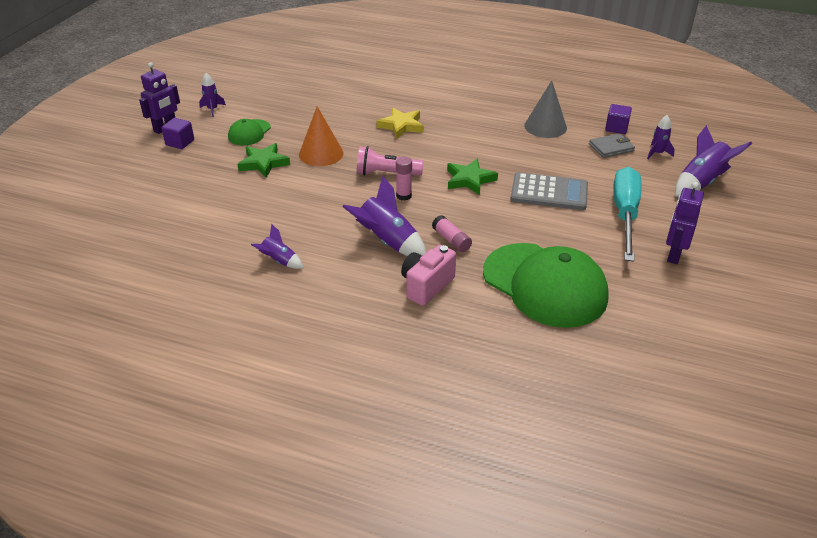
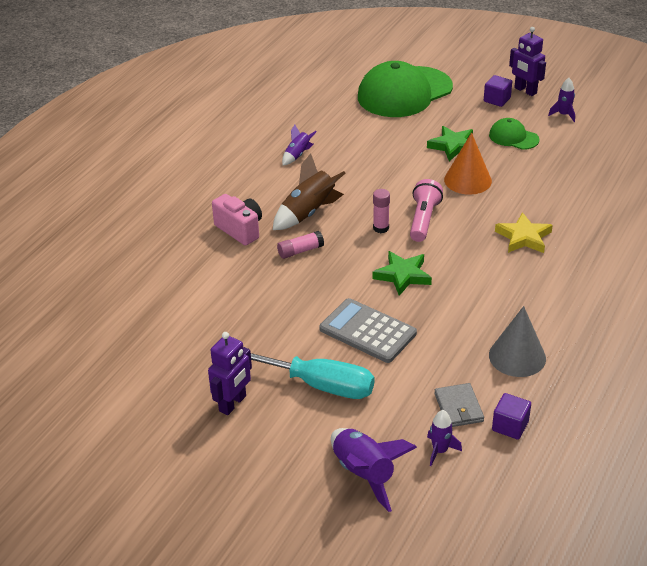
camera: 100 degrees right, 0 degrees up
purple rocket [342,176,426,256] -> brown rocket [273,153,345,230]
green cap [483,243,609,328] -> green cap moved to [358,61,453,117]
grey calculator [510,172,588,210] -> grey calculator turned 105 degrees clockwise [319,298,417,363]
purple robot [666,182,704,264] -> purple robot turned 90 degrees clockwise [208,332,252,415]

